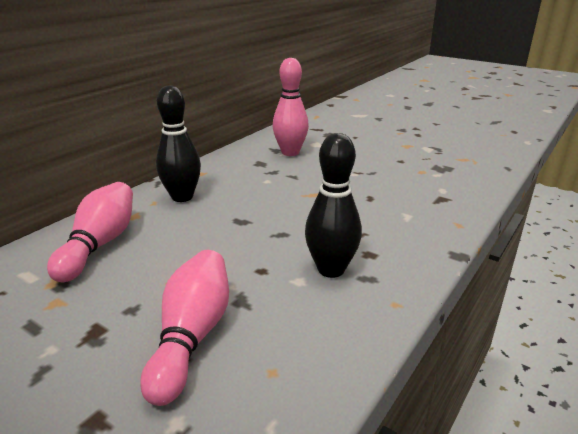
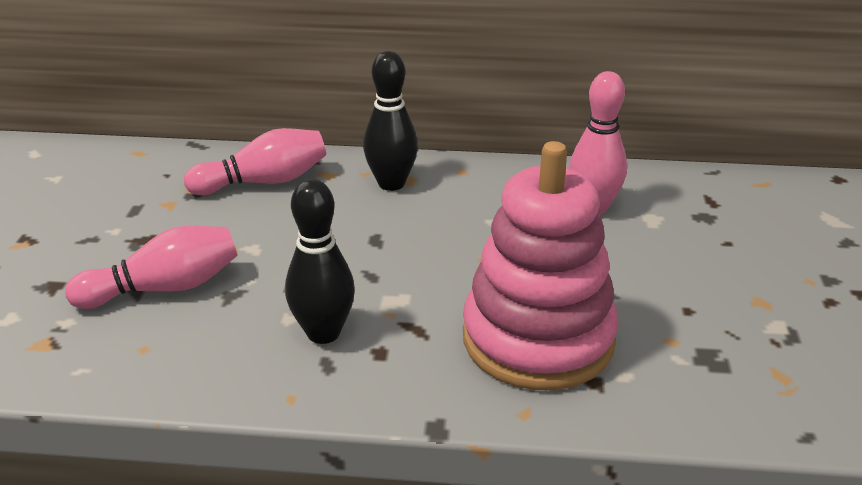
camera: 60 degrees right, 5 degrees up
none -> pink stacking toy [463,141,619,390]

